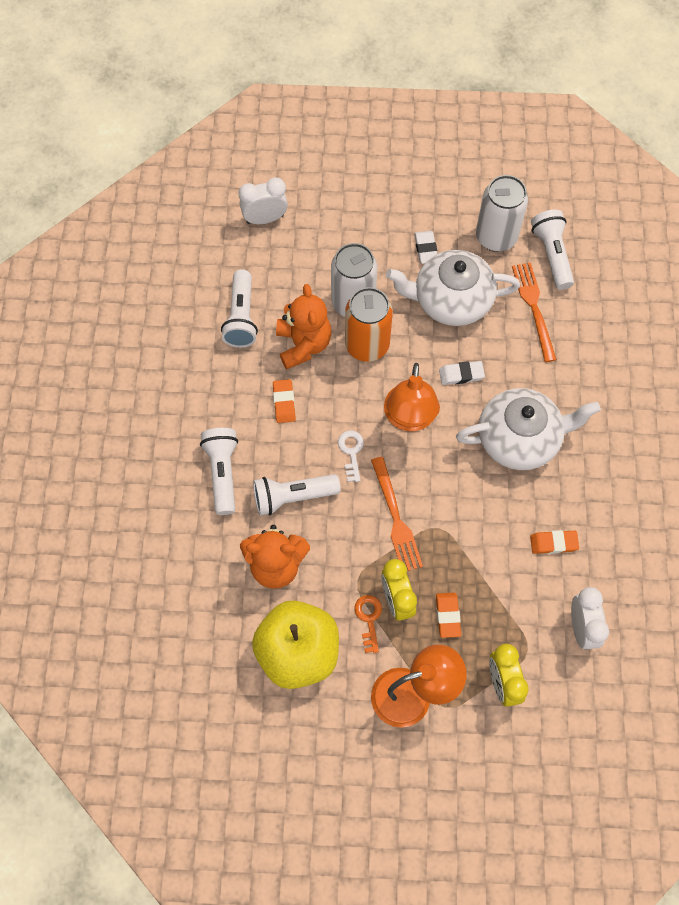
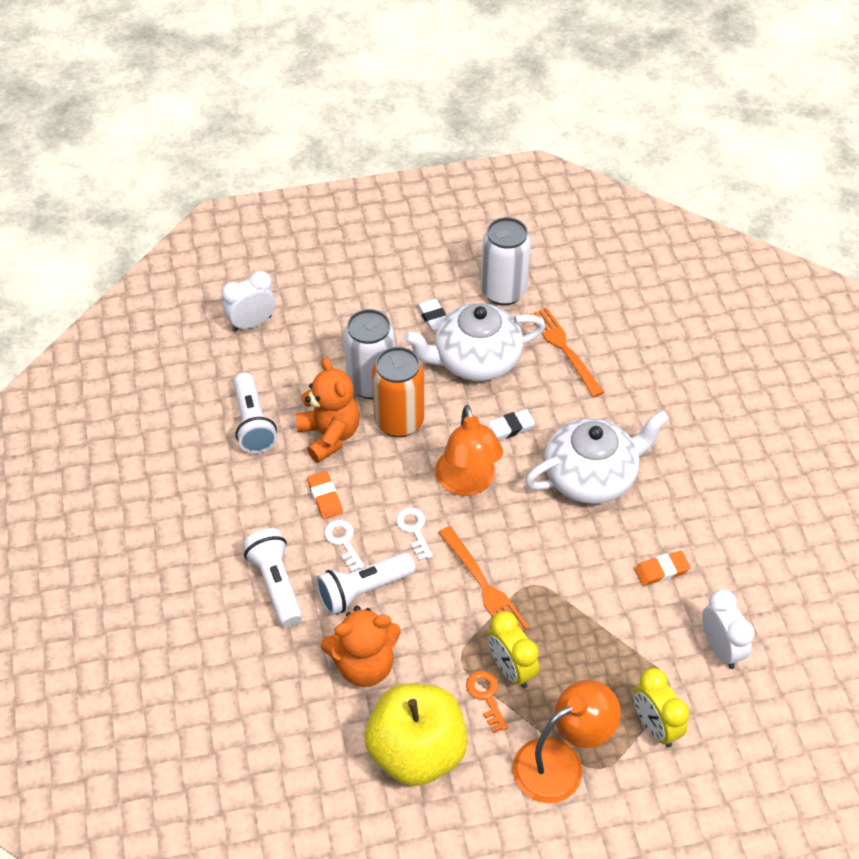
camera: 15 degrees left, 15 degrees down
orange eraser [436,593,461,638] -> none
white flashlight [531,210,574,290] -> none
none -> white key [324,520,365,572]

